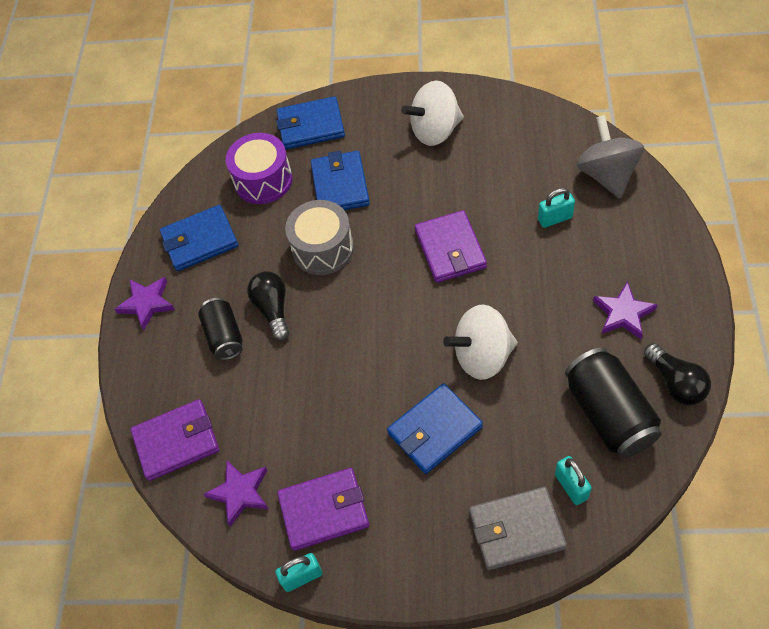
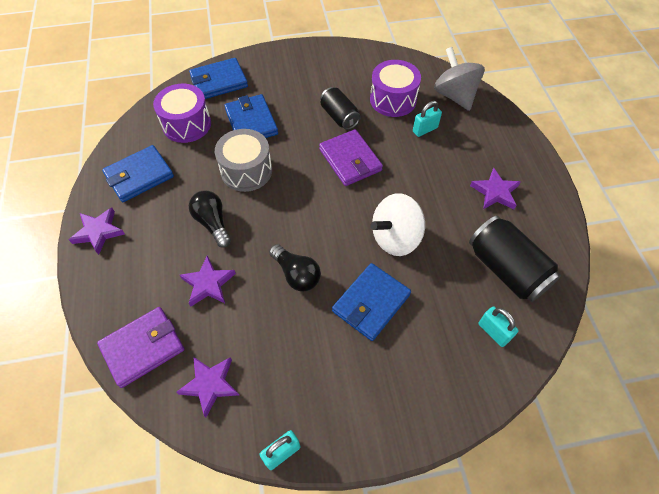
camera: 20 degrees left, 0 degrees up
black can [198,298,243,360] -> black can moved to [320,87,361,130]
purple wallet [277,468,369,551] -> none
white spinning top [401,81,464,146] -> none
grey wallet [469,487,567,570] -> none
black light bulb [644,343,711,405] -> black light bulb moved to [269,244,321,291]
none -> purple star [180,255,236,307]
none -> purple drum [370,60,421,117]

